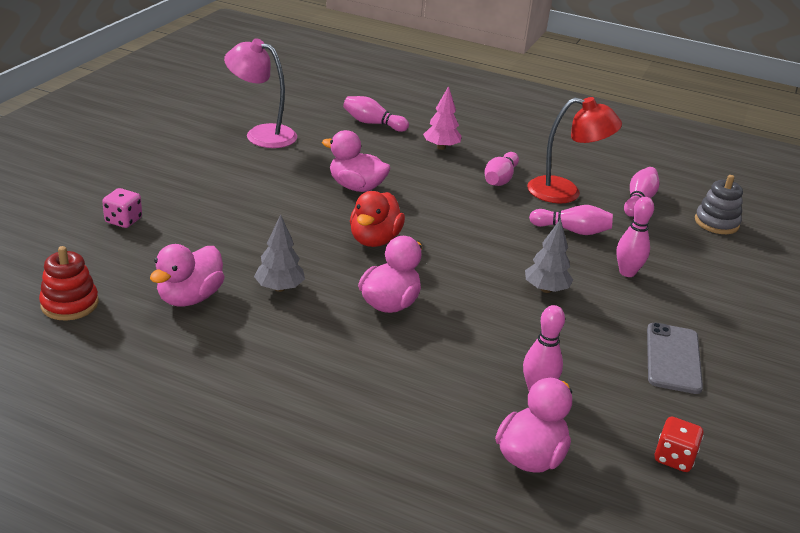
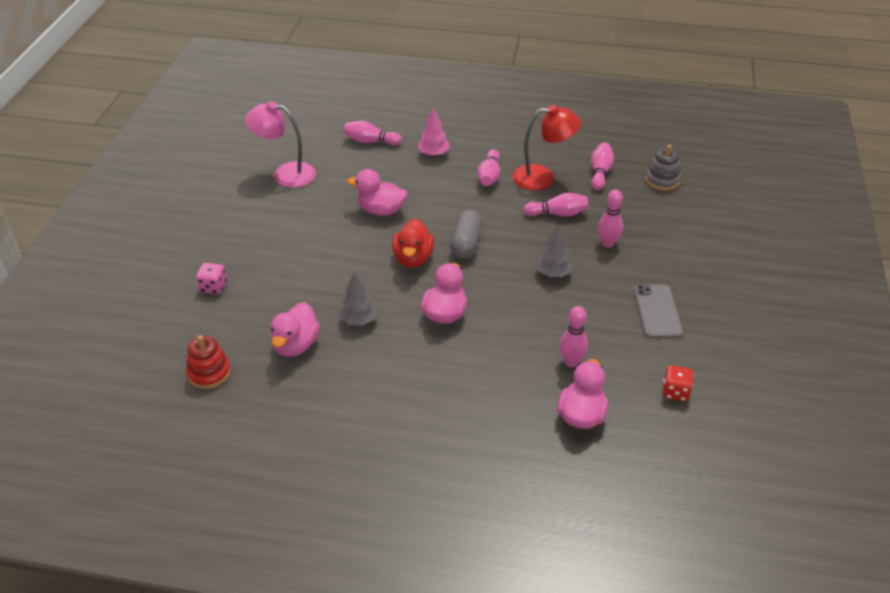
camera: 10 degrees left, 10 degrees up
none -> grey capsule [450,209,482,259]

